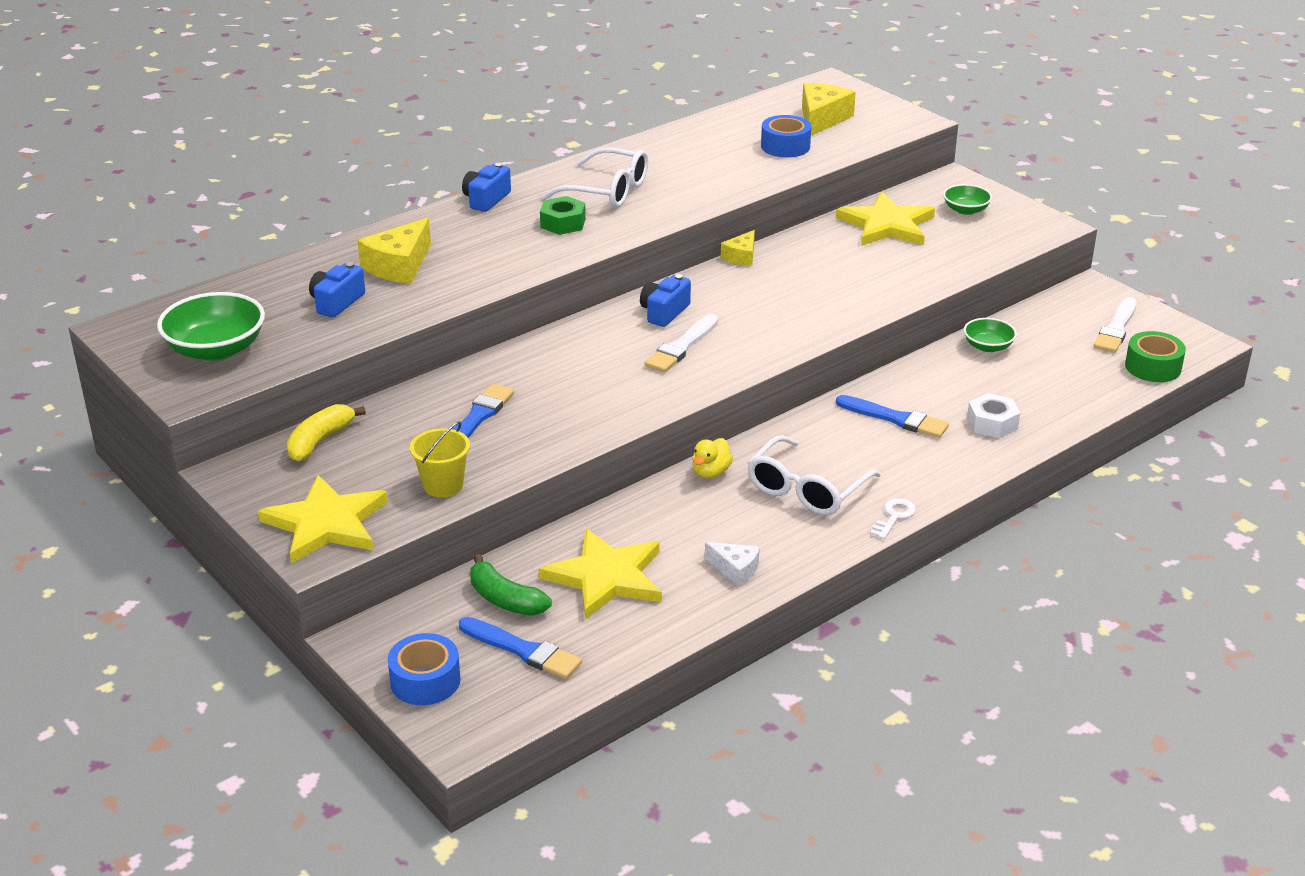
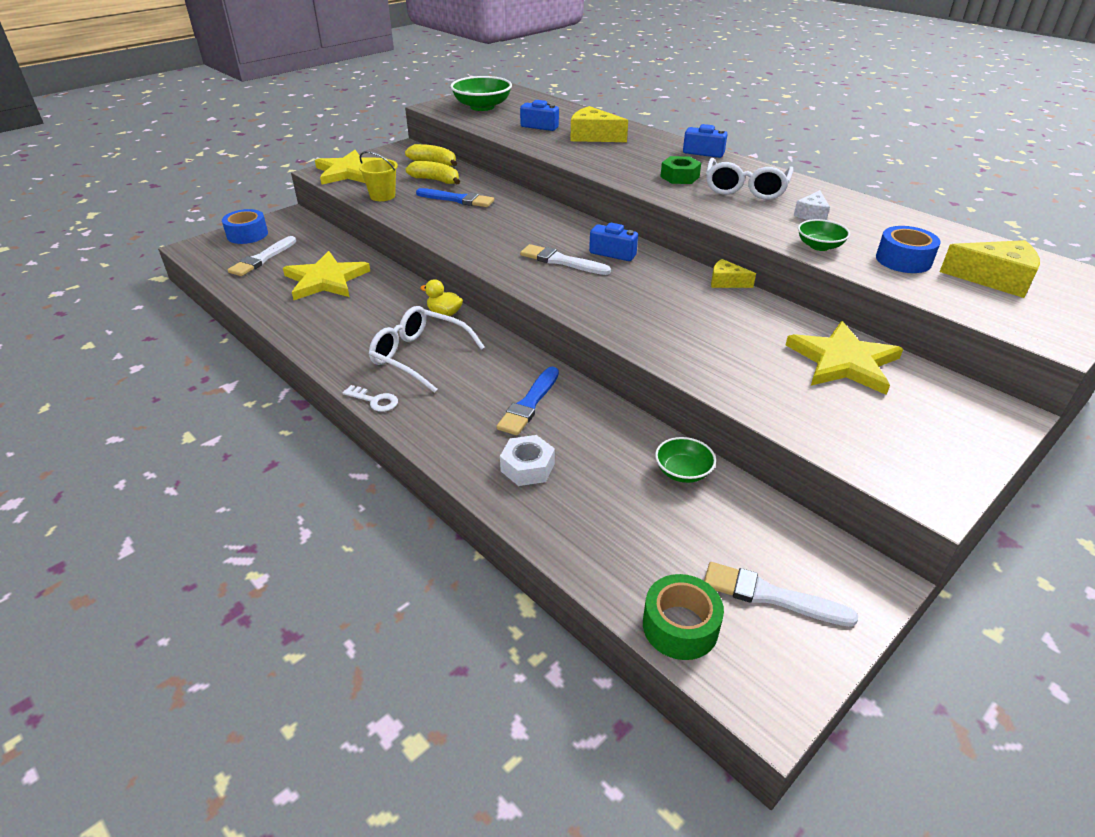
camera: 85 degrees right, 5 degrees up
blue brush [459,617,582,679] -> white brush [228,236,296,276]
green banana [470,554,552,616] -> none
white cheese [705,542,760,586] -> white cheese moved to [794,190,830,220]
green bowl [943,184,992,215] -> green bowl moved to [798,219,850,251]
none -> yellow banana [406,161,460,184]

